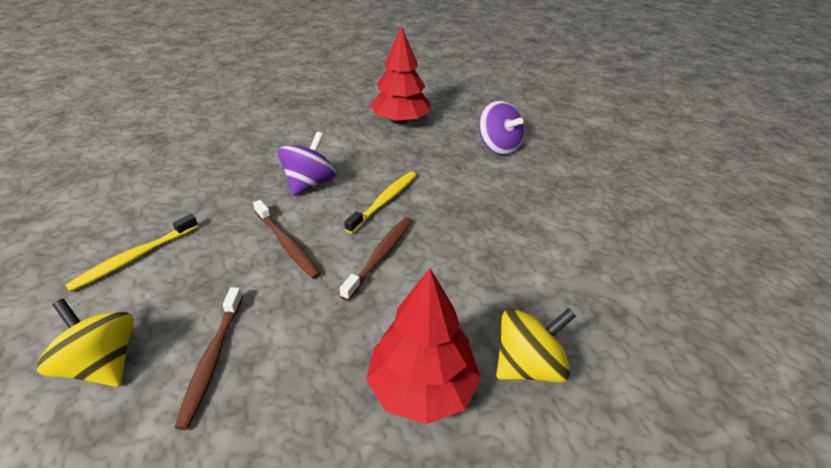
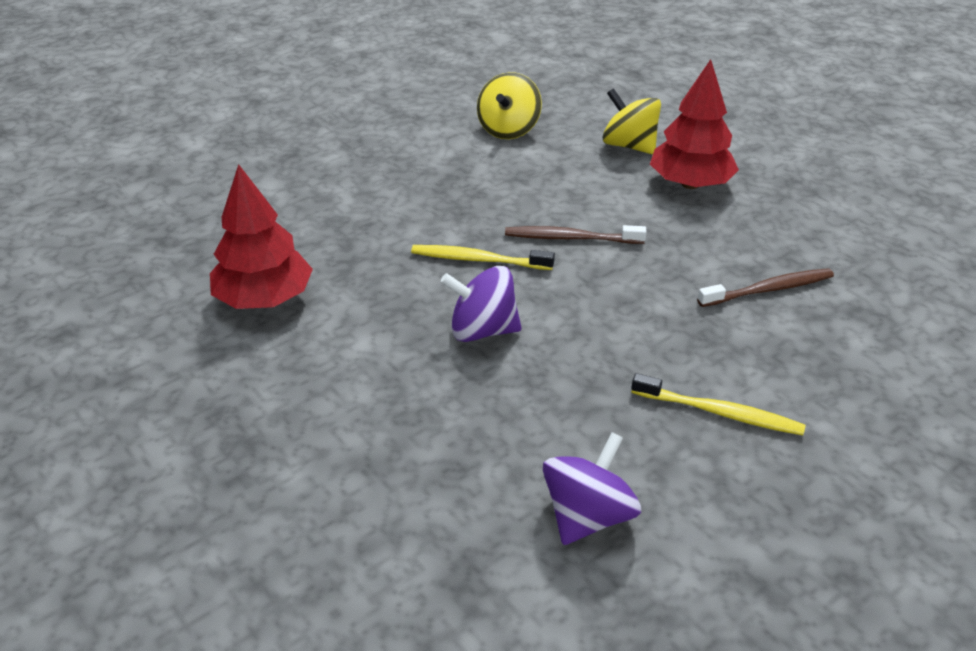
camera: 110 degrees left, 0 degrees up
yellow spinning top [37,299,134,387] -> yellow spinning top moved to [477,72,542,139]
brown toothbrush [253,200,321,279] -> none
purple spinning top [479,101,525,155] -> purple spinning top moved to [543,432,641,545]

